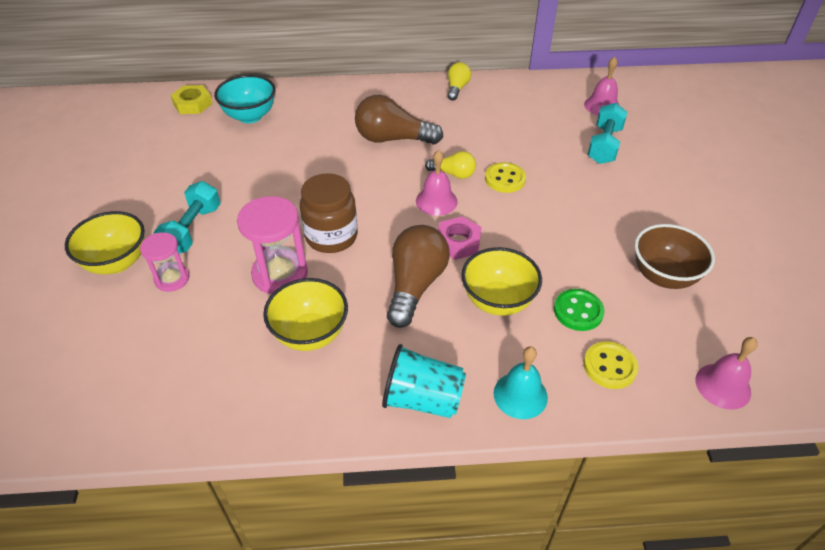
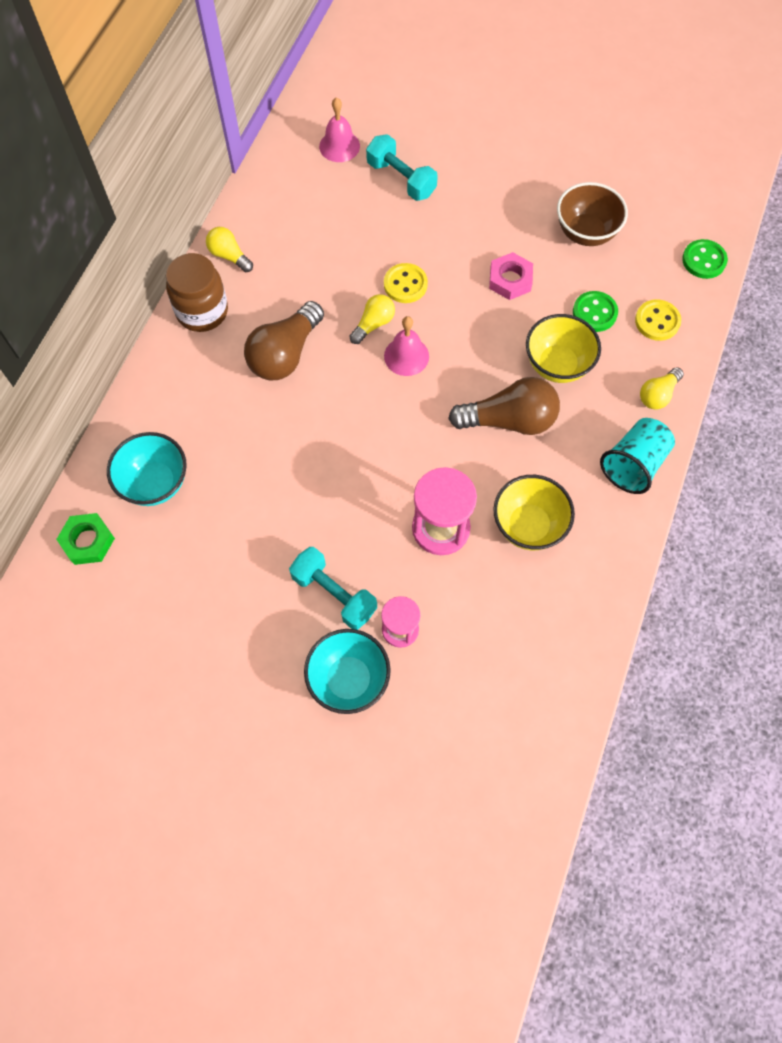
camera: 65 degrees left, 20 degrees up
yellow bowl [65,211,145,274] -> turquoise bowl [304,629,391,714]
yellow nut [170,85,213,114] -> green nut [56,513,115,565]
brown jar [300,173,358,253] -> brown jar moved to [166,253,228,332]
brown light bulb [387,225,450,328] -> brown light bulb turned 135 degrees clockwise [448,377,560,435]
pink nut [438,216,482,260] -> pink nut moved to [489,252,533,300]
turquoise bell [494,346,548,419] -> yellow light bulb [640,367,684,409]
pink bell [696,337,758,410] -> green button [682,239,728,279]

